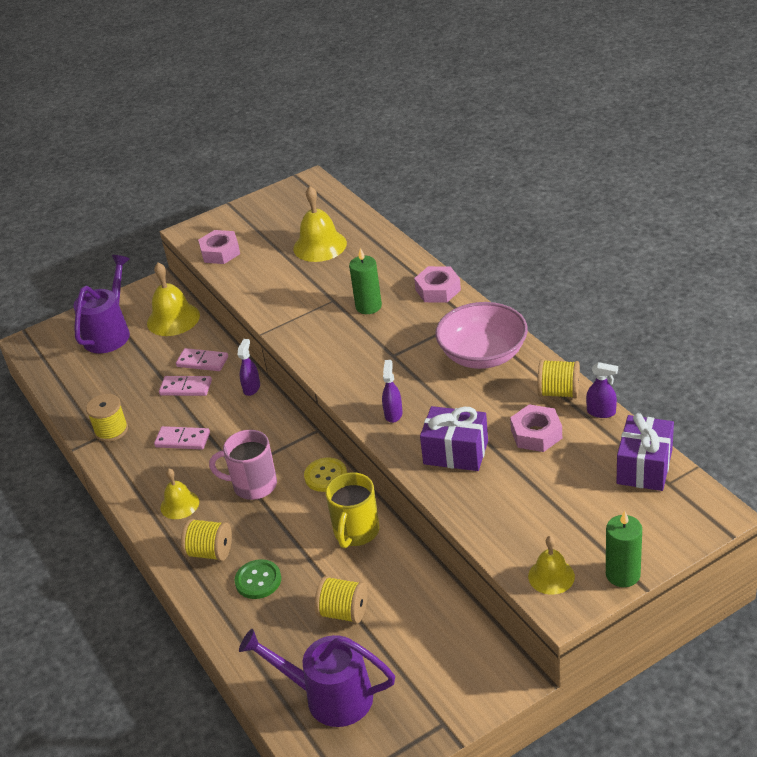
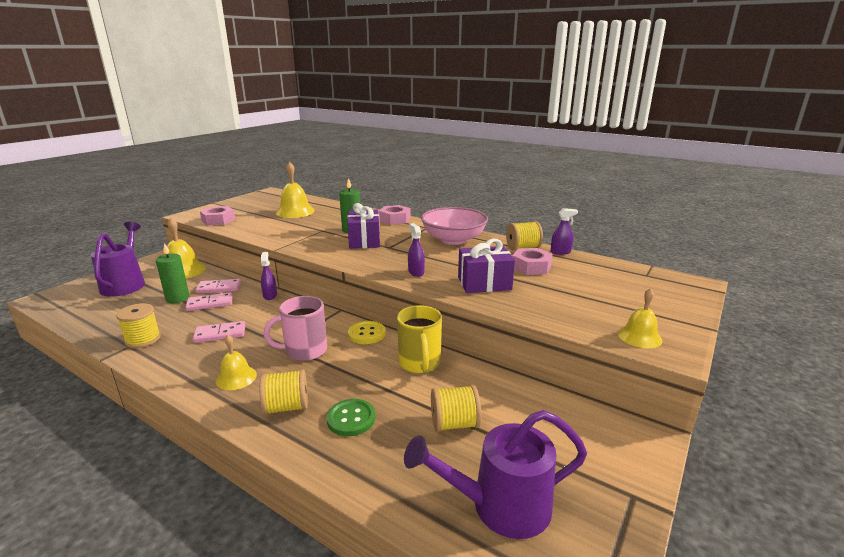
camera: 30 degrees left, 15 degrees down
green candle [606,511,642,587] -> green candle moved to [156,243,190,303]
purple gift [617,413,674,491] -> purple gift moved to [347,203,380,249]

